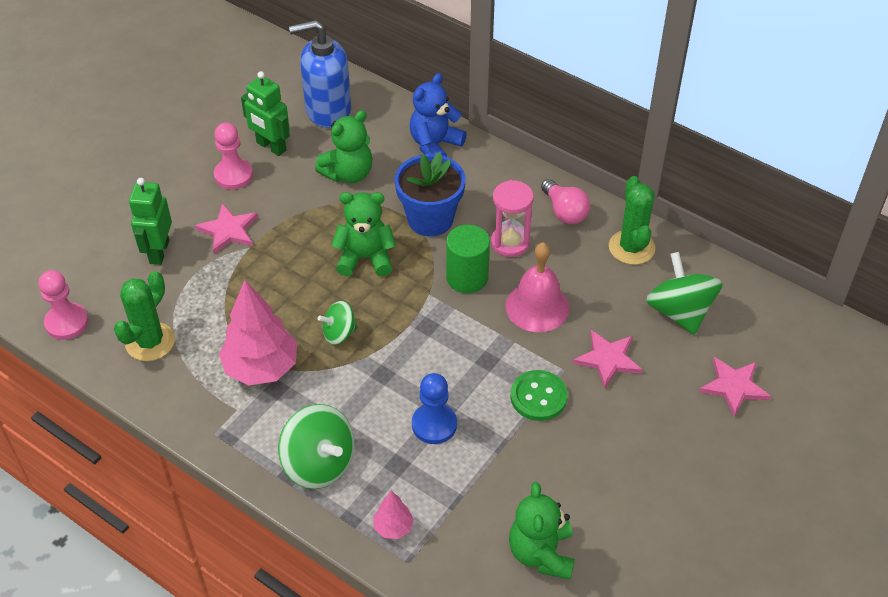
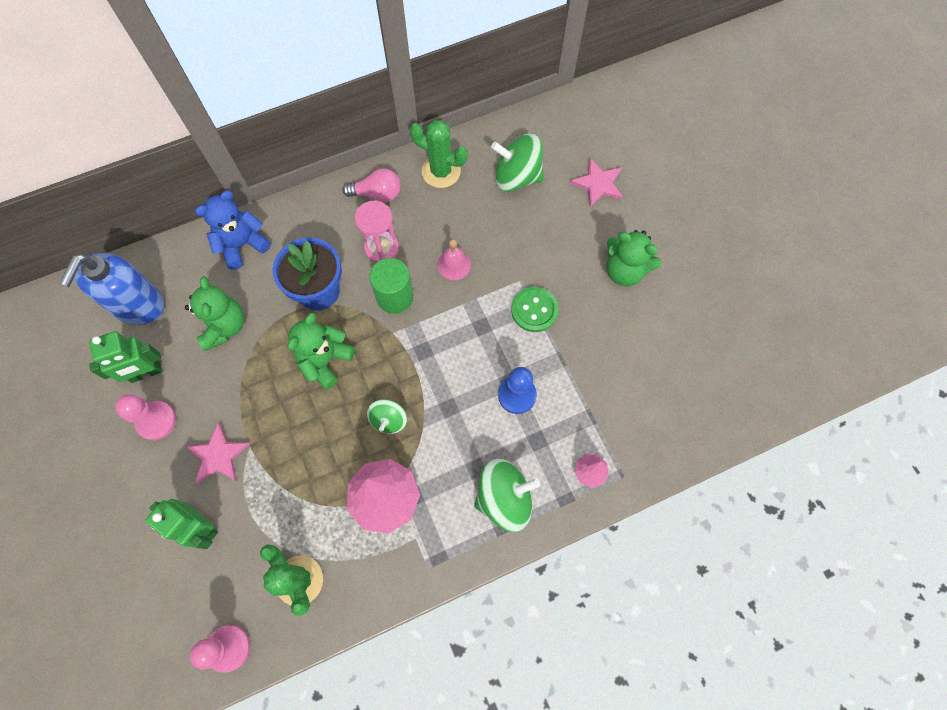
camera: 60 degrees left, 20 degrees up
blue teddy bear [410,73,467,157] -> blue teddy bear turned 75 degrees clockwise [195,191,271,270]
pink bell [505,242,570,332] -> pink bell [437,239,471,280], size x0.62
green teddy bear [509,482,575,580] -> green teddy bear moved to [607,230,661,286]
pink star [573,330,642,388] -> none

